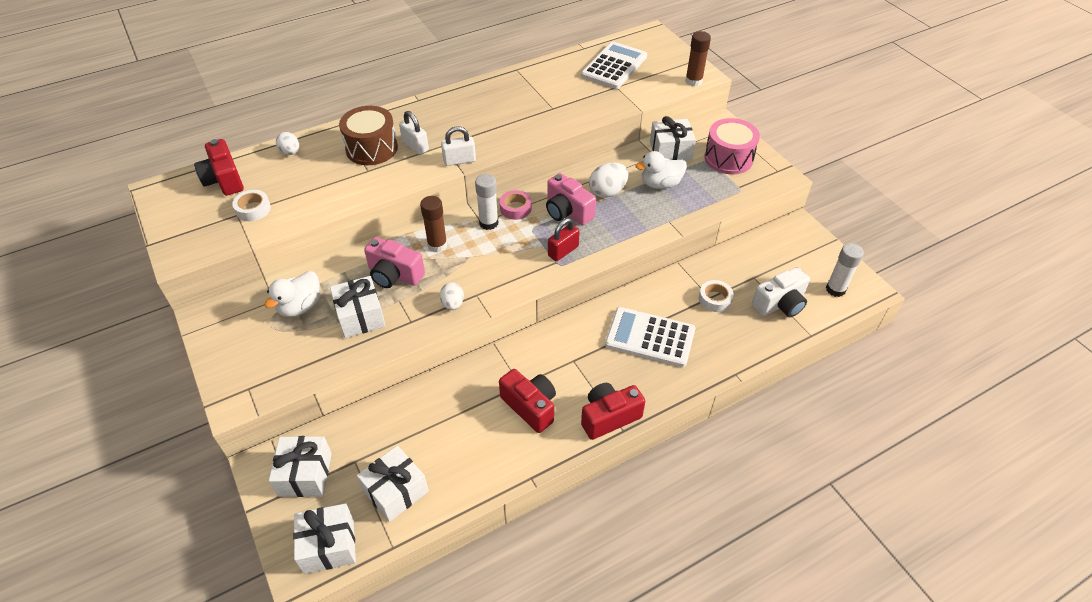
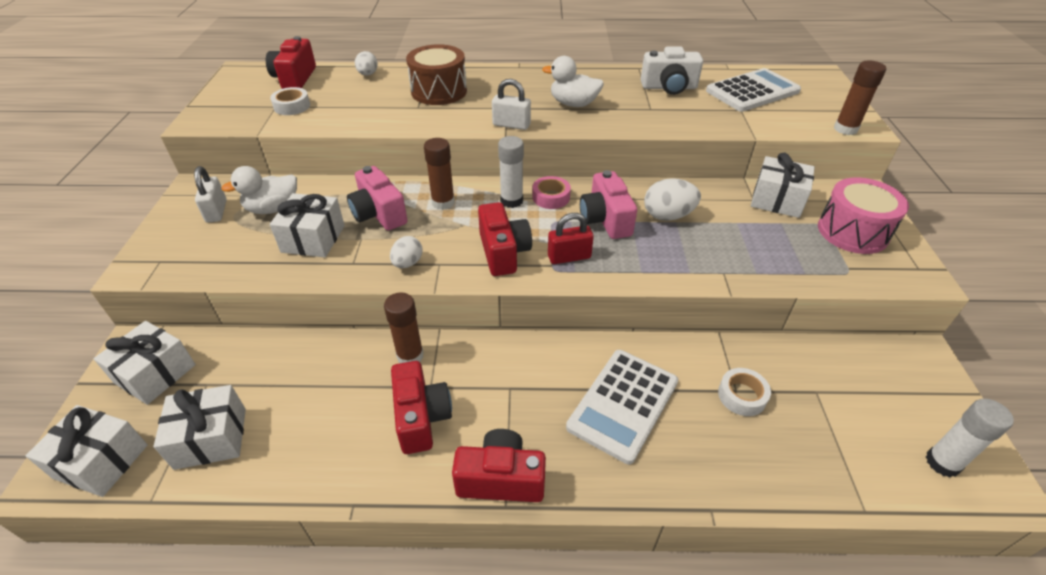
camera: 30 degrees right, 5 degrees down
white padlock [399,111,429,155] -> white padlock moved to [194,166,227,223]
white calculator [605,307,695,367] -> white calculator turned 105 degrees counterclockwise [566,350,678,464]
white duck [636,151,687,189] -> white duck moved to [542,56,604,107]
white camera [752,267,810,317] -> white camera moved to [641,46,703,95]
none -> brown glue stick [384,293,424,363]
none -> red camera [478,202,532,276]

